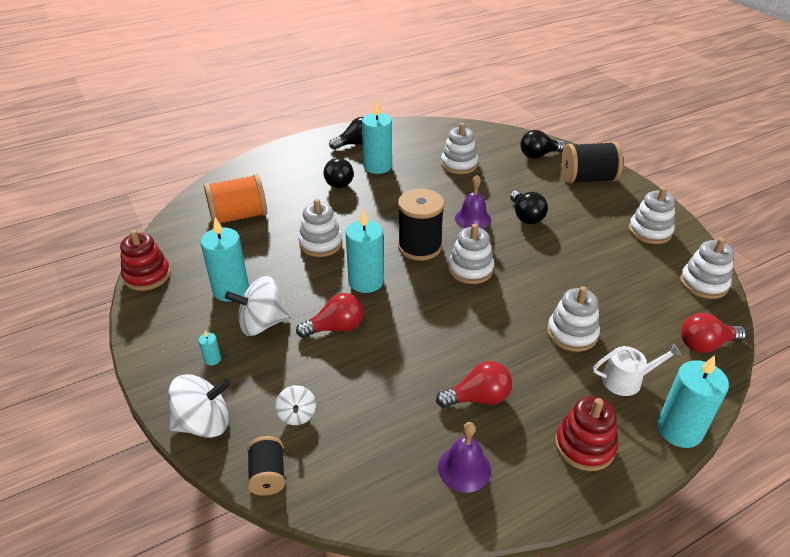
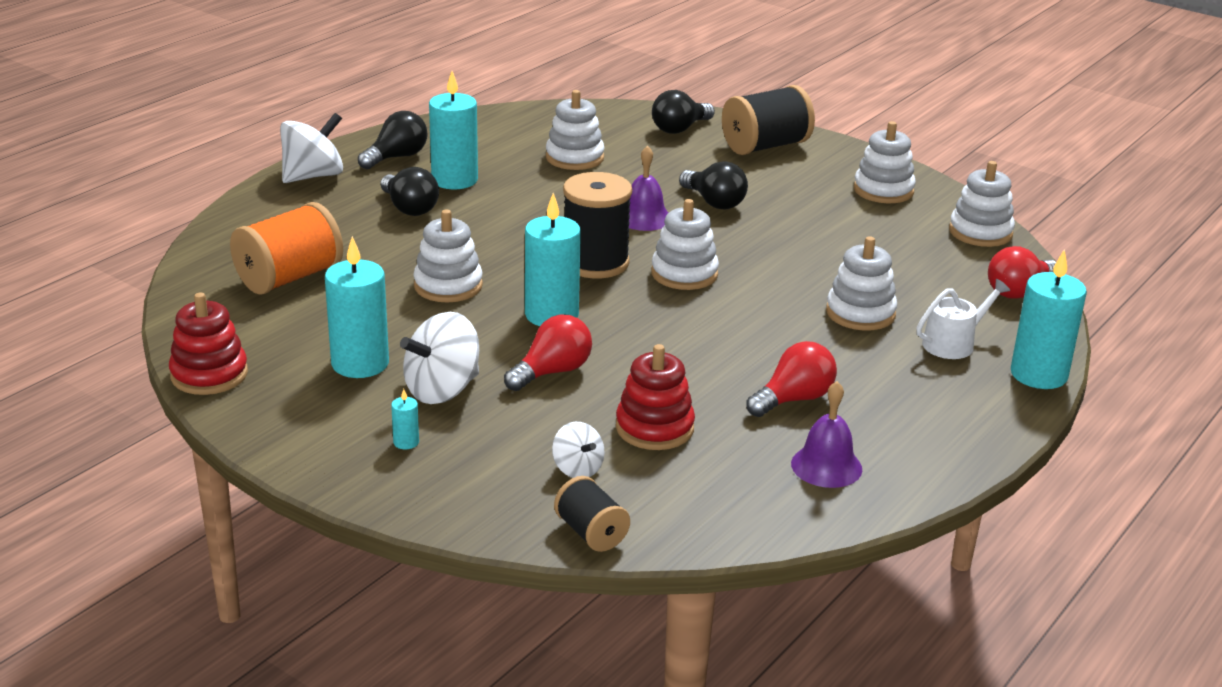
camera: 25 degrees left, 10 degrees down
white spinning top [168,374,231,438] -> white spinning top moved to [280,113,343,183]
red stacking toy [555,396,618,471] -> red stacking toy moved to [616,344,695,450]

